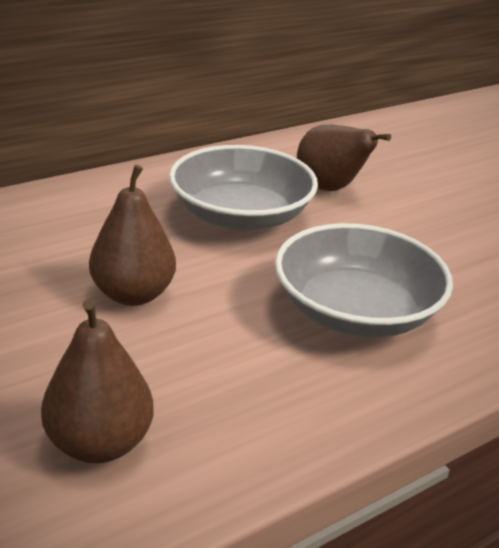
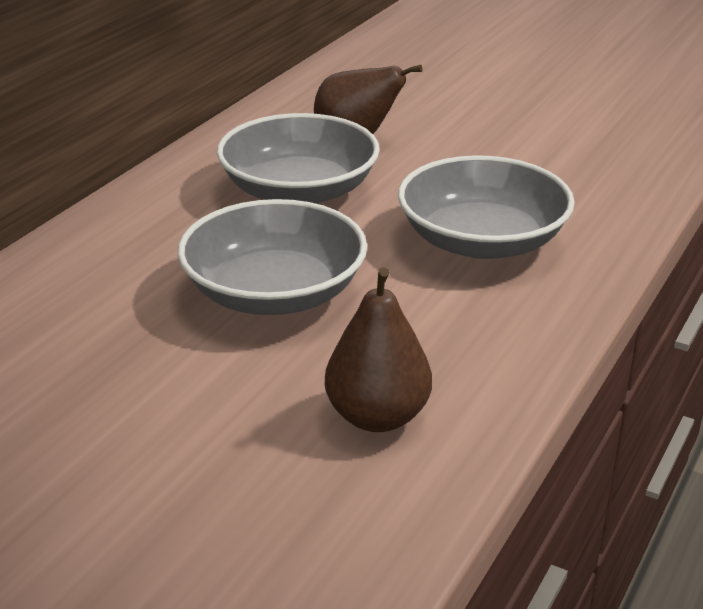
camera: 25 degrees left, 0 degrees up
brown pear [89,165,176,306] -> grey bowl [178,199,367,315]

